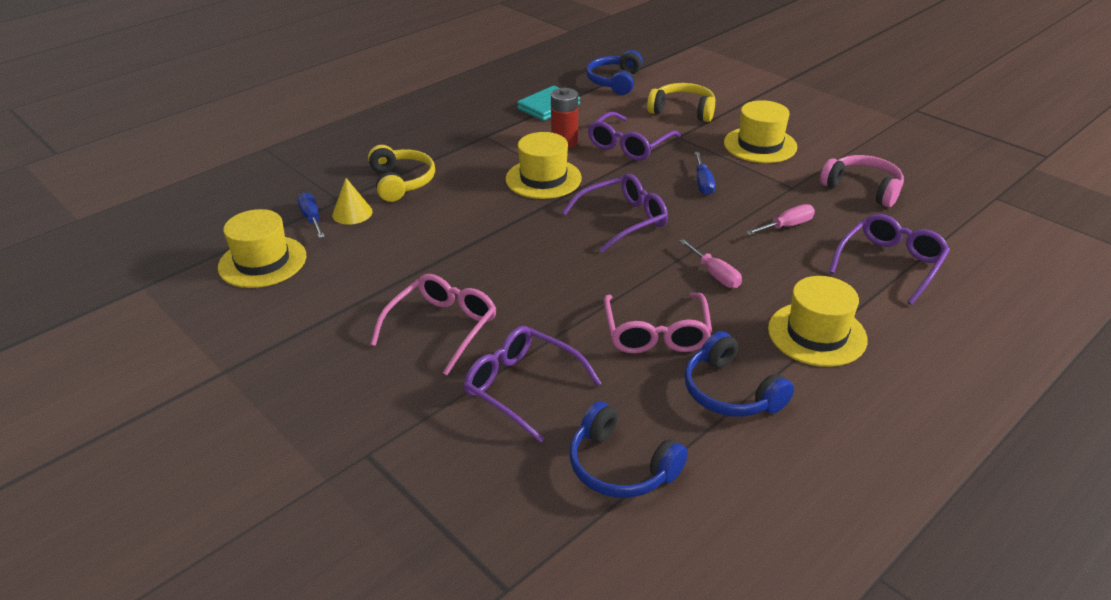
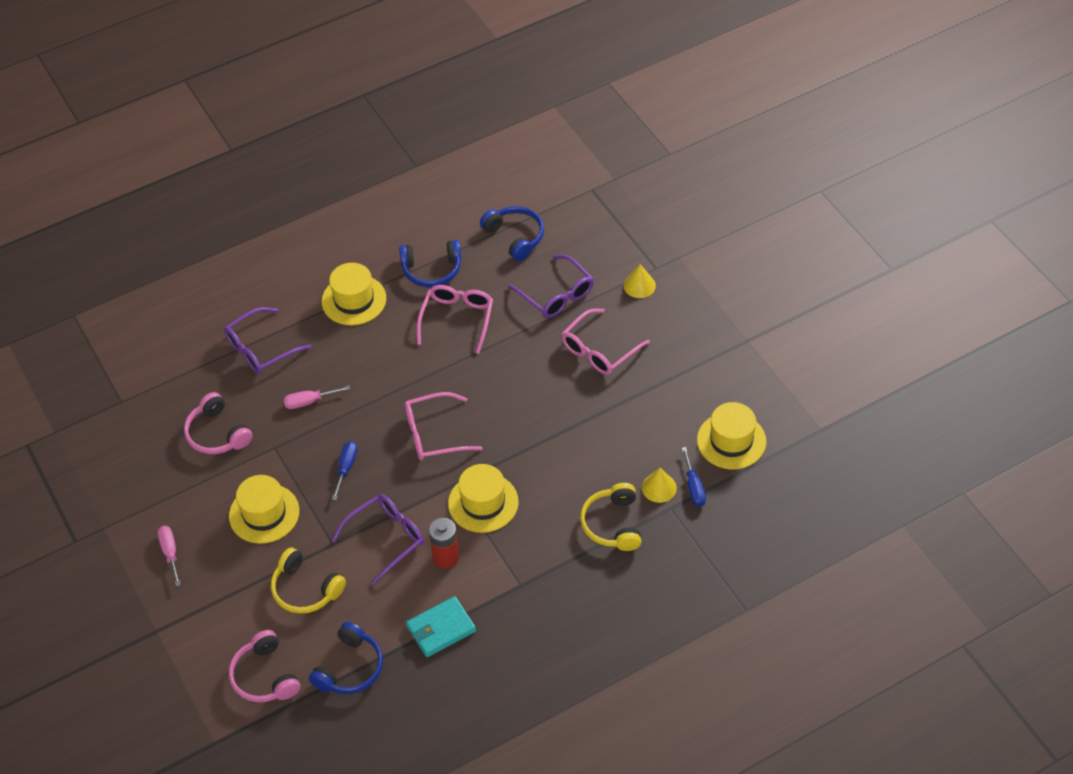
camera: 165 degrees left, 15 degrees up
purple glasses [562,173,668,253] -> pink glasses [405,392,483,460]
pink screwdriver [679,239,742,288] -> pink screwdriver moved to [158,526,181,586]
blue headphones [684,331,794,417] -> blue headphones turned 105 degrees clockwise [399,240,461,287]
none -> pink headphones [229,630,300,703]
none -> yellow cone [623,264,656,298]

